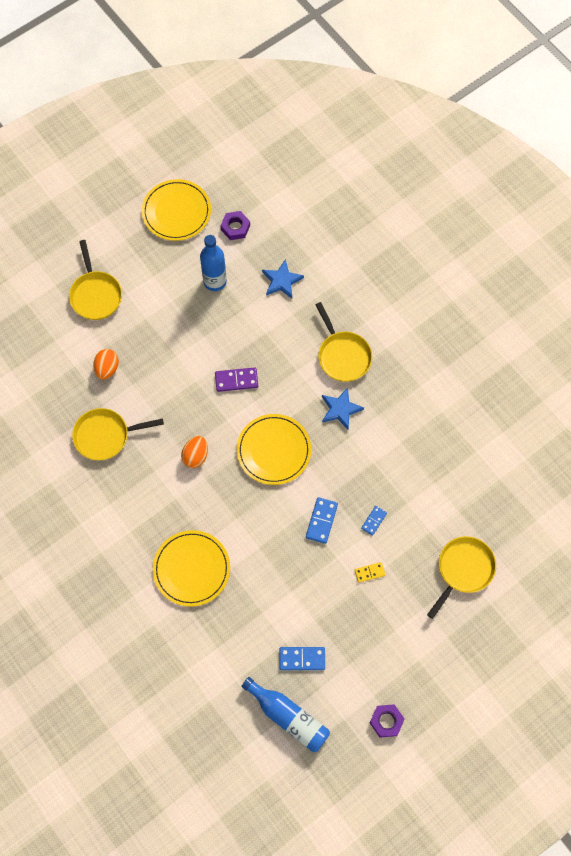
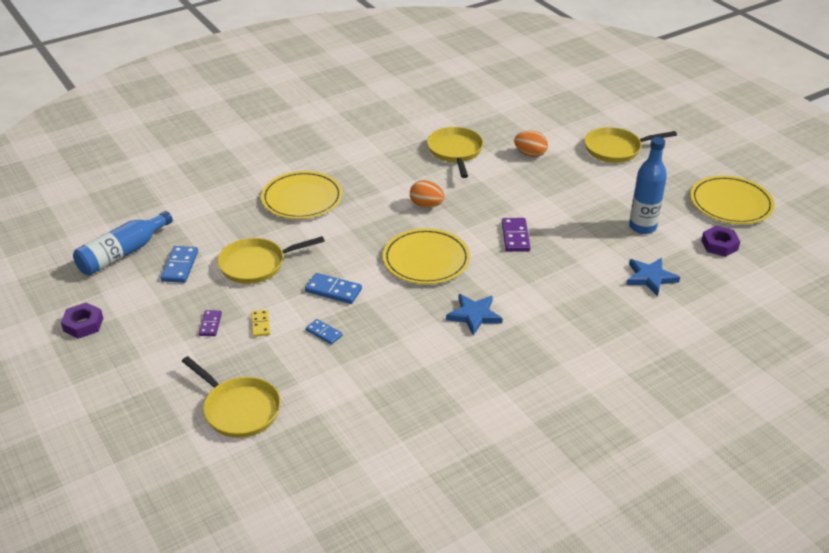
camera: 95 degrees right, 30 degrees down
yellow pan [315,302,372,382] -> yellow pan moved to [217,236,325,284]
none -> purple domino [199,310,222,336]

